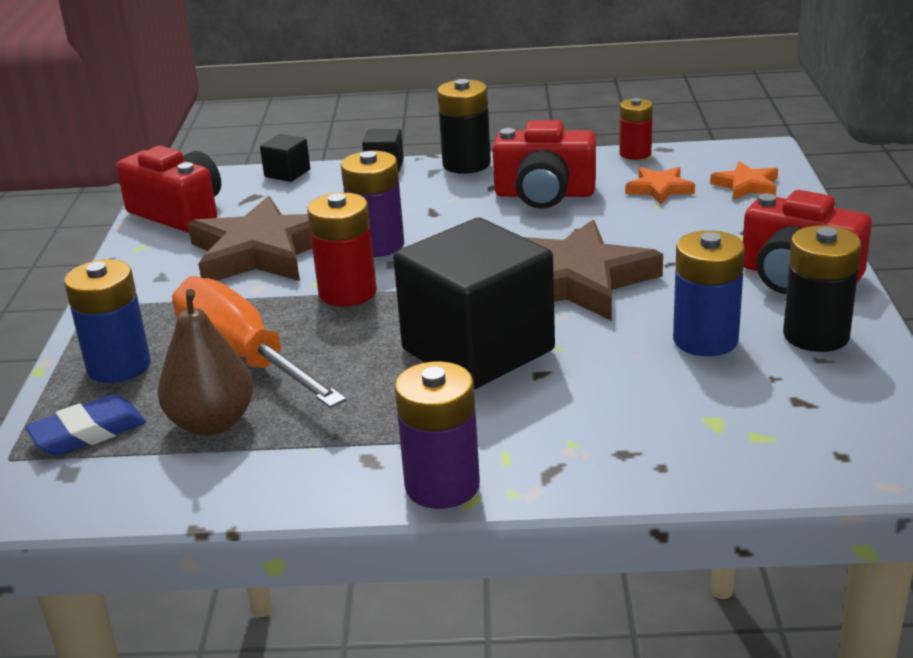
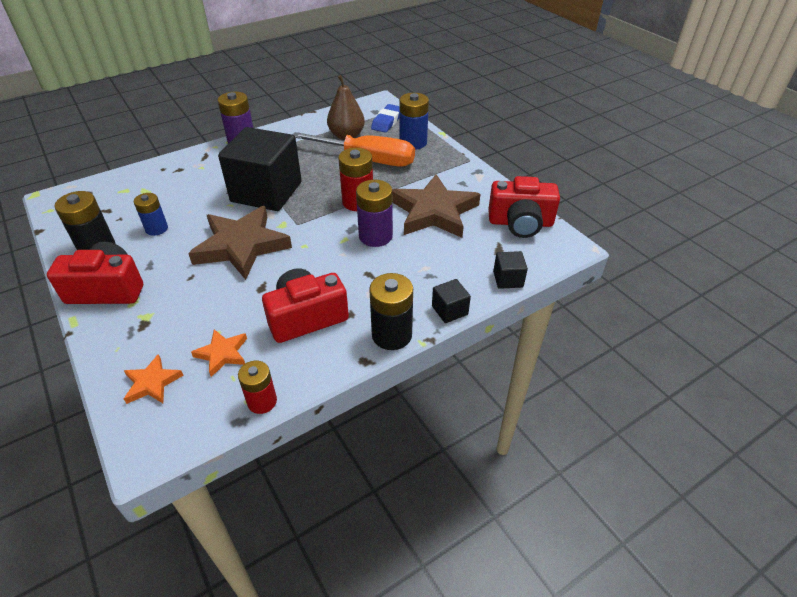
camera: 145 degrees right, 15 degrees up
blue battery [673,230,745,356] -> blue battery [134,193,168,236], size x0.66

